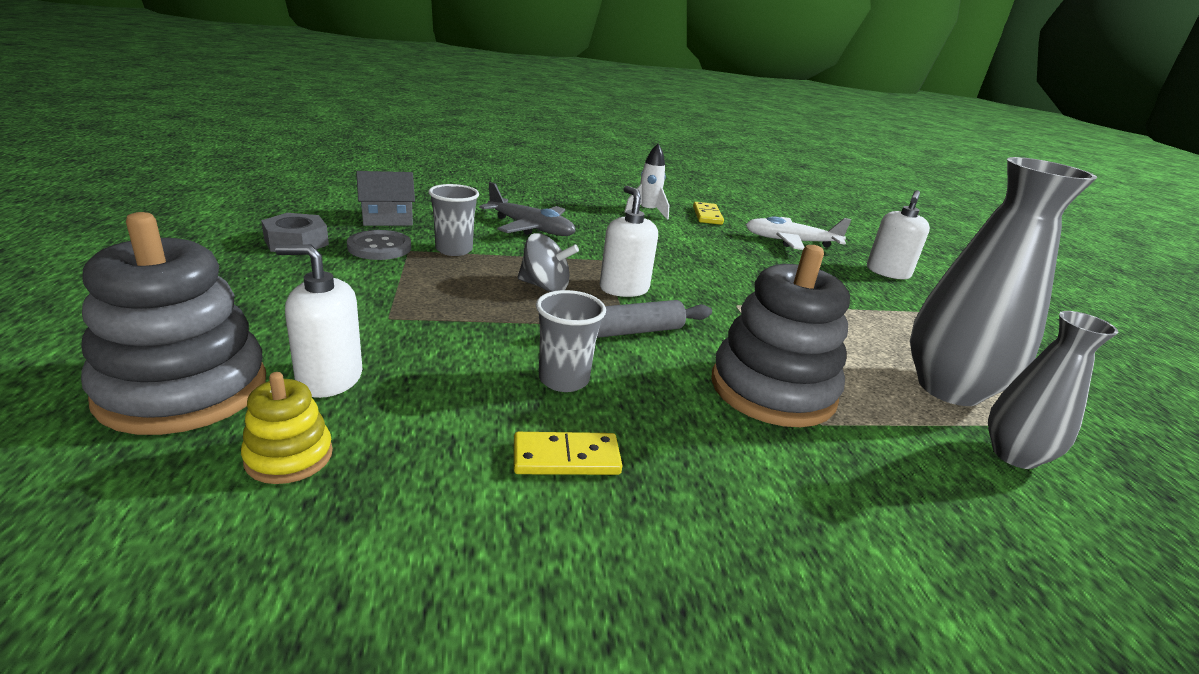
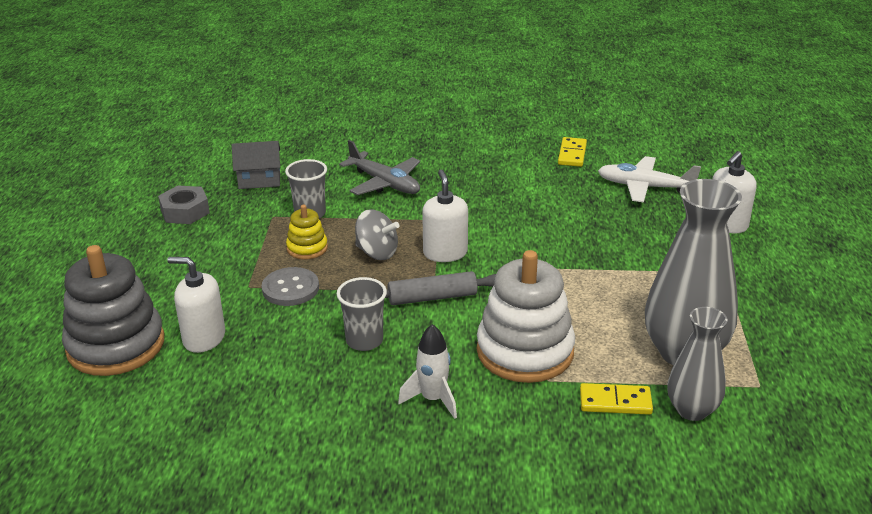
camera: 15 degrees right, 5 degrees up
yellow stacking toy [241,372,333,484] -> yellow stacking toy moved to [286,205,328,259]
grey button [347,230,411,260] -> grey button moved to [262,267,319,306]
yellow domino [514,432,623,475] -> yellow domino moved to [580,383,653,415]
white rocket [624,144,670,220] -> white rocket moved to [398,324,457,419]
grey stacking toy [711,245,850,427] -> white stacking toy [477,250,575,383]

